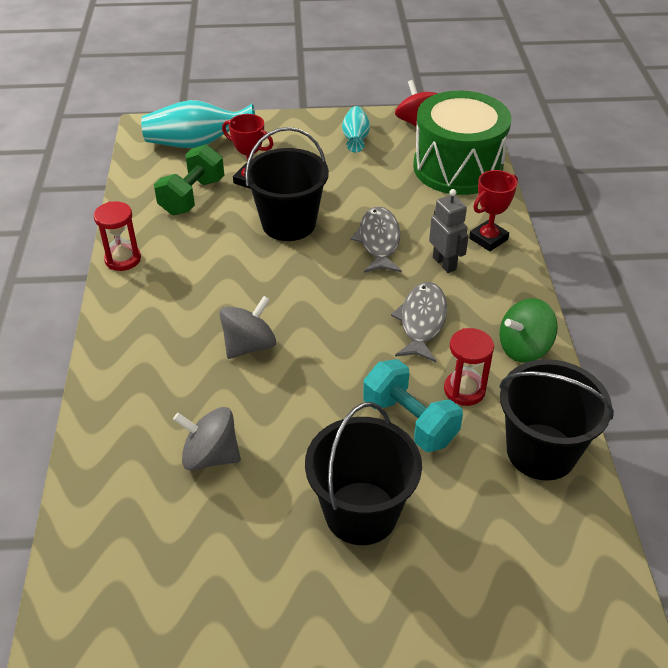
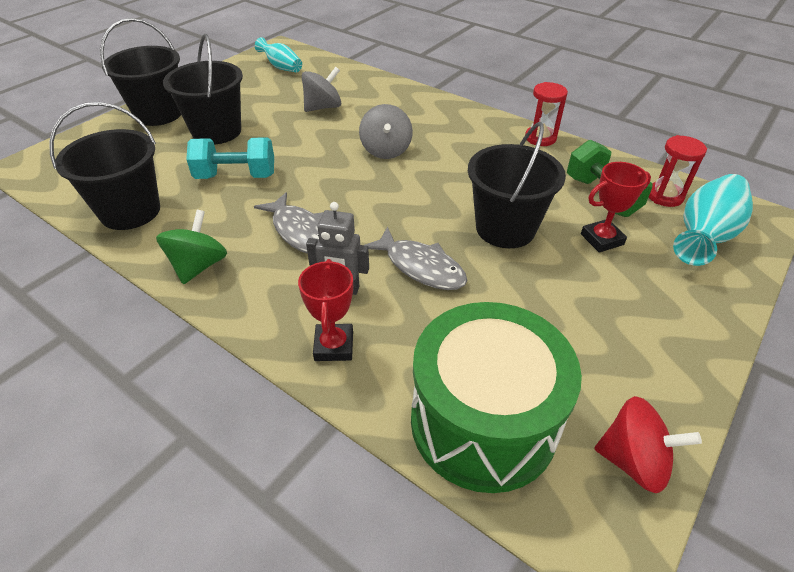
camera: 130 degrees right, 0 degrees up
turquoise vase [342,106,370,153] -> turquoise vase moved to [255,37,302,72]
red hourglass [444,328,494,406] -> red hourglass moved to [649,135,707,207]
none -> black bucket [100,18,181,126]

